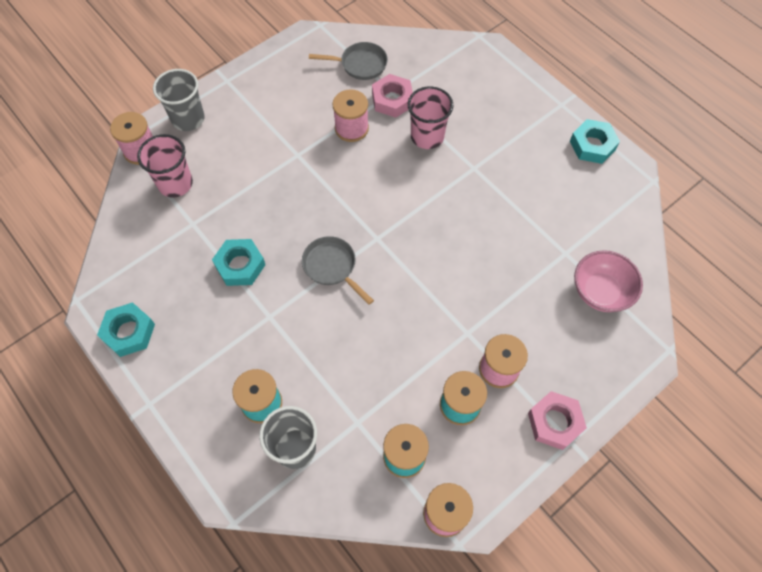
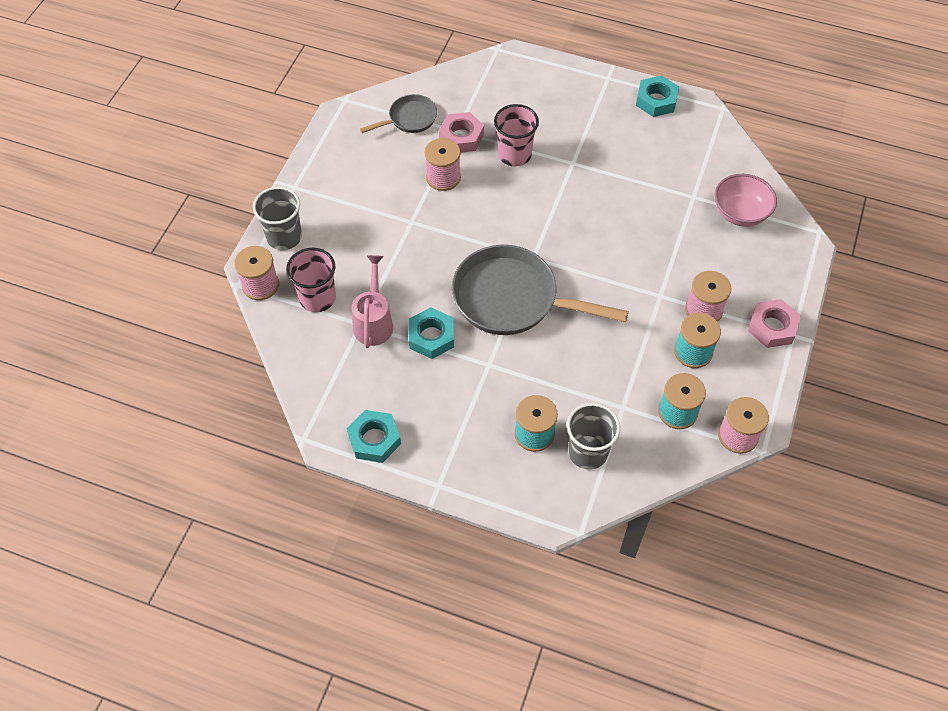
camera: 30 degrees left, 5 degrees down
grey pan [302,236,374,305] -> grey pan [452,245,629,335], size x1.95
none -> pink watering can [352,255,393,348]

